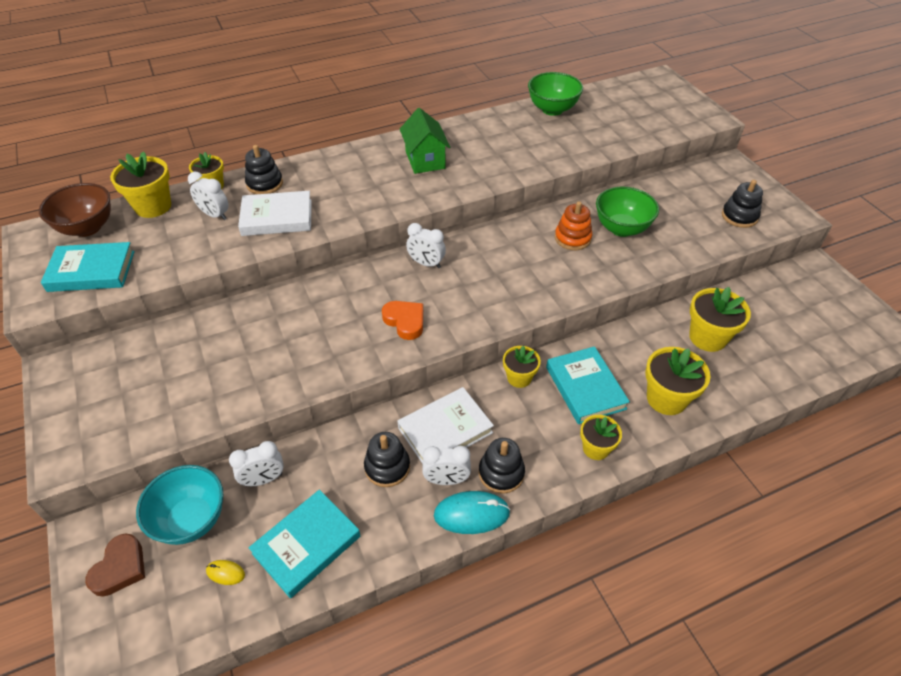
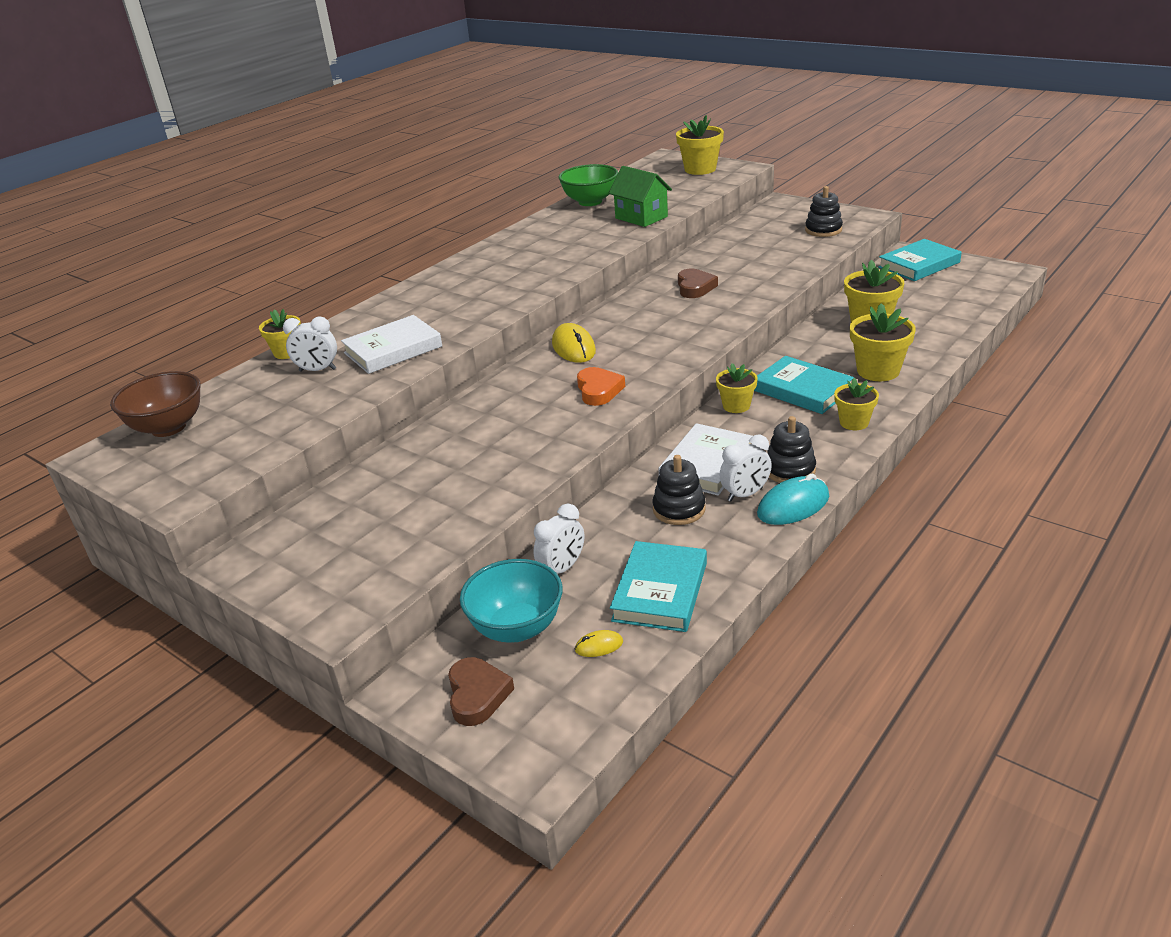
camera: 25 degrees left, 15 degrees down
turquoise book [41,242,135,292] -> turquoise book moved to [878,239,962,281]
yellow flower pot [110,152,171,218] -> yellow flower pot moved to [676,115,724,175]
black stacking toy [245,145,283,194] -> none
orange heart [382,301,423,340] -> orange heart turned 60 degrees clockwise [577,367,625,406]
green house [400,108,450,174] -> green house moved to [609,166,672,227]
white clock [406,223,446,268] -> yellow mouse [552,323,596,363]
orange stacking toy [555,201,592,250] -> brown heart [678,269,718,298]
green bowl [596,187,659,237] -> none

